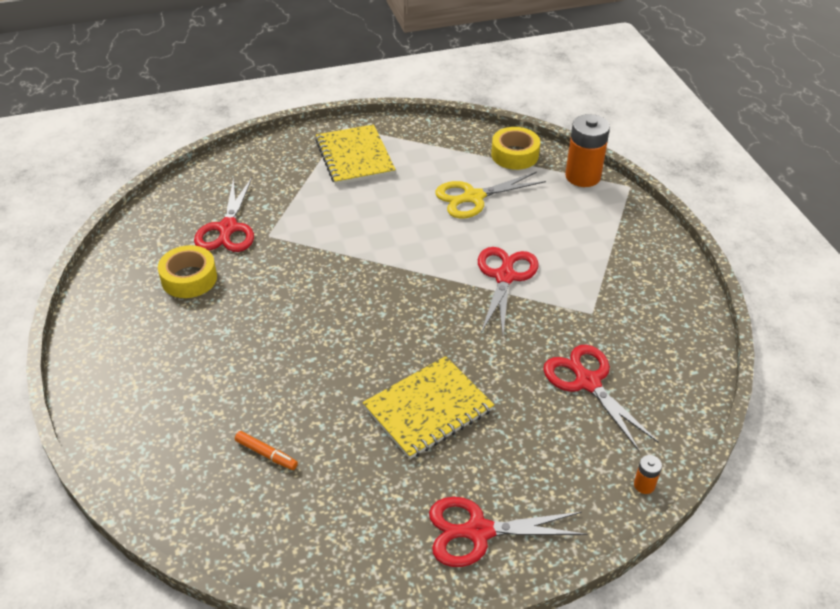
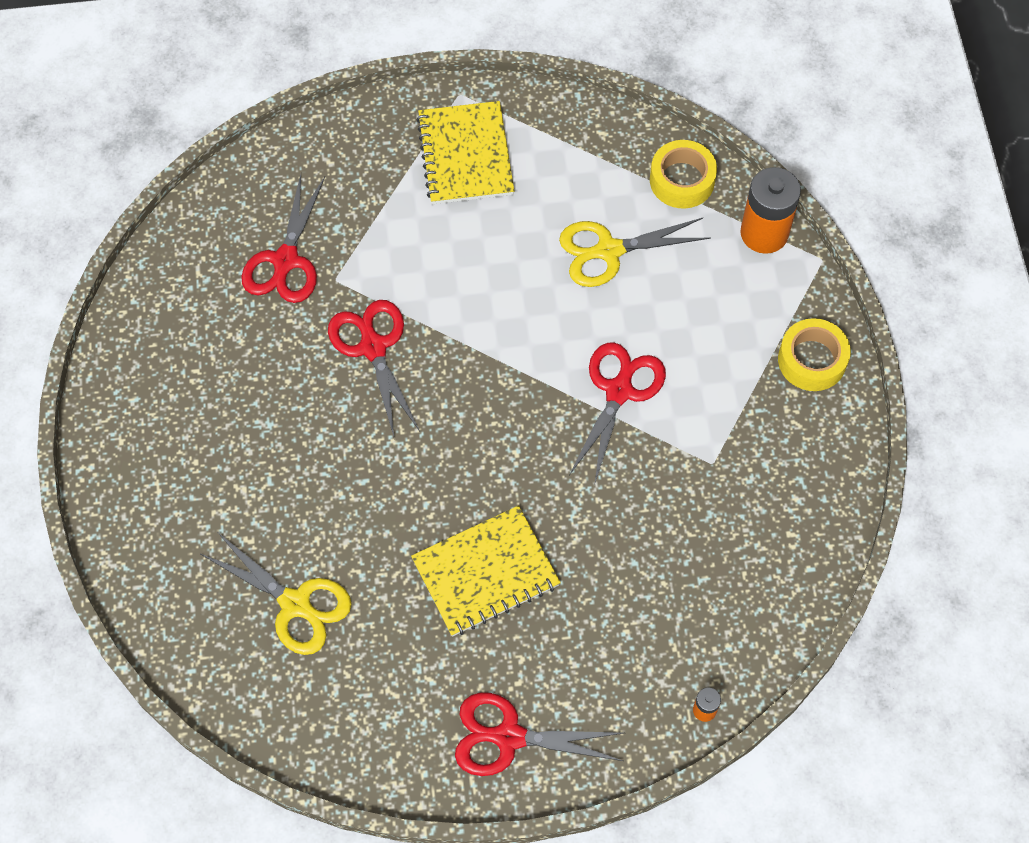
camera: 10 degrees right, 20 degrees up
yellow tape [158,245,217,298] -> yellow tape moved to [778,318,851,391]
orange marker [235,431,298,470] -> yellow scissors [201,532,352,655]
red scissors [543,345,658,451] -> red scissors moved to [328,300,420,436]

